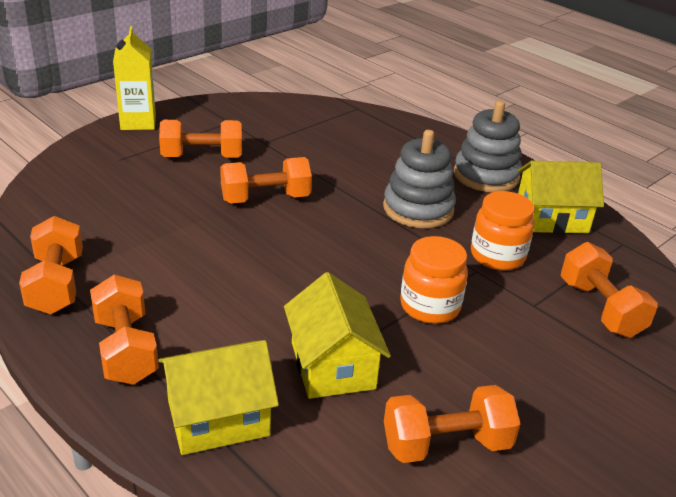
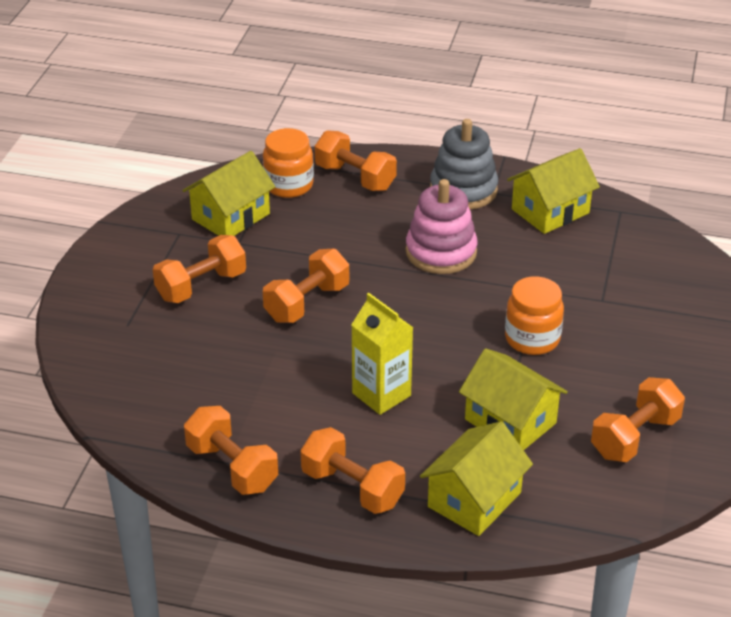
camera: 30 degrees left, 5 degrees up
yellow carton [113,26,156,130] -> yellow carton moved to [351,293,413,415]
grey stacking toy [383,130,456,228] -> pink stacking toy [406,179,478,274]
orange jar [471,191,534,270] -> orange jar moved to [263,128,314,198]
orange dumbbell [561,242,658,338] -> orange dumbbell moved to [315,130,397,191]
none -> yellow house [182,151,275,236]

